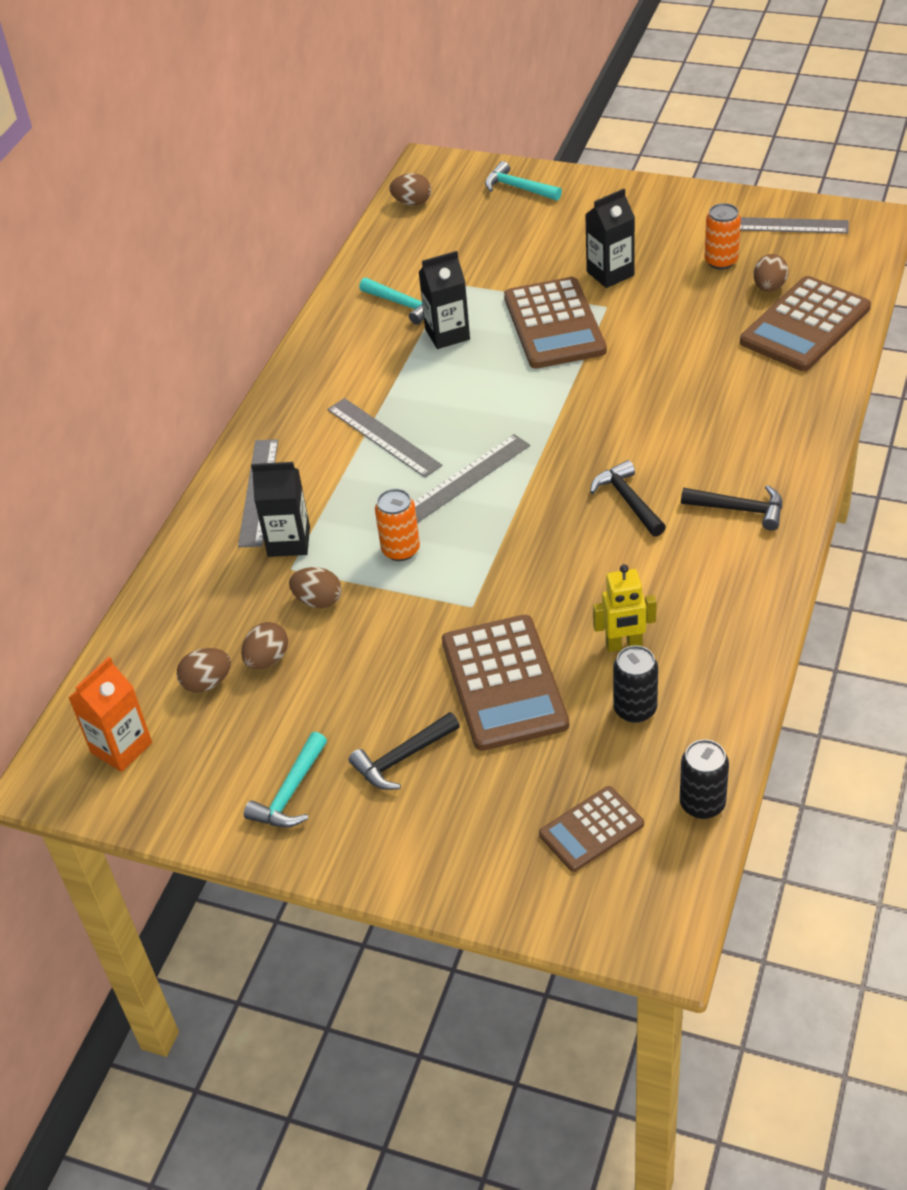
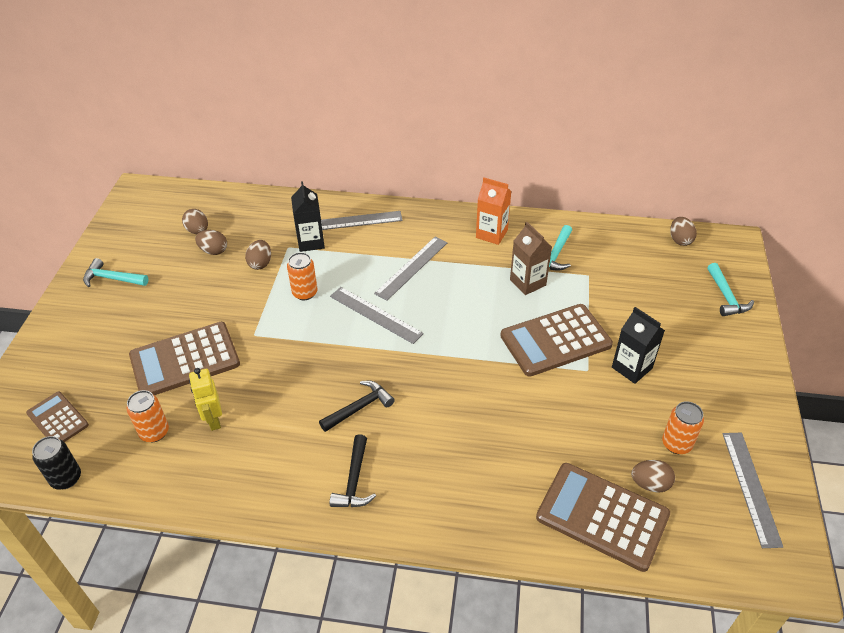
camera: 75 degrees right, 0 degrees up
orange carton [69,657,152,772] -> orange carton moved to [476,178,512,245]
black hammer [349,712,460,790] -> none
black carton [419,251,470,349] -> brown carton [510,222,552,295]
turquoise hammer [485,161,562,201] -> turquoise hammer turned 150 degrees clockwise [707,263,754,316]
black can [613,646,658,723] -> orange can [127,390,169,442]

